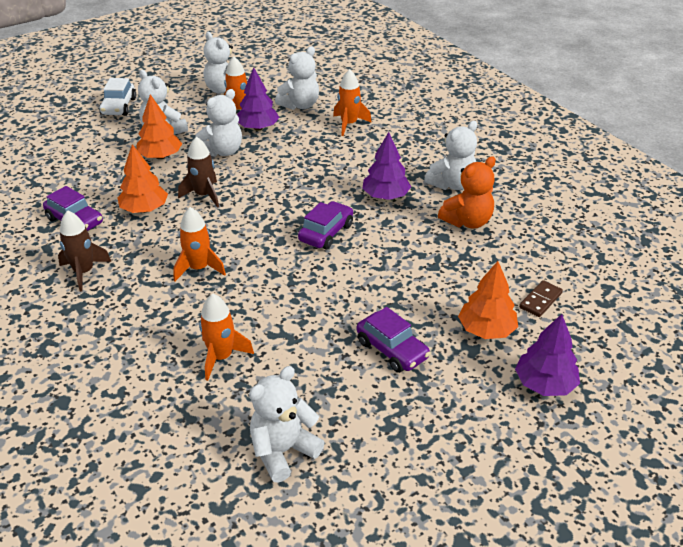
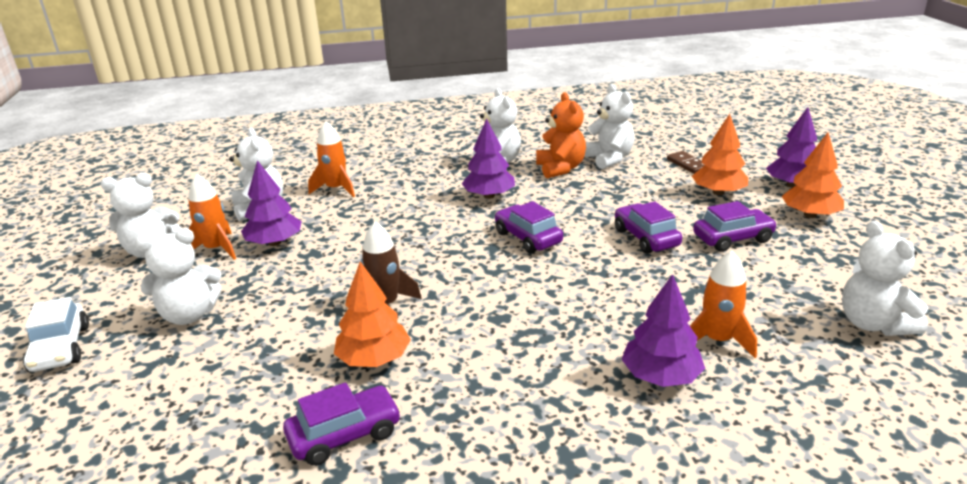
camera: 65 degrees left, 10 degrees down
brown rocket [58,210,112,292] -> none
white car [99,78,136,116] -> white car turned 45 degrees clockwise [23,297,89,372]
orange tree [137,94,182,159] -> orange tree moved to [782,132,844,218]
orange rocket [173,207,226,281] -> none
white teddy bear [196,89,242,157] -> white teddy bear moved to [584,84,634,169]
none -> purple car [615,201,682,254]
none -> purple tree [621,274,705,387]

